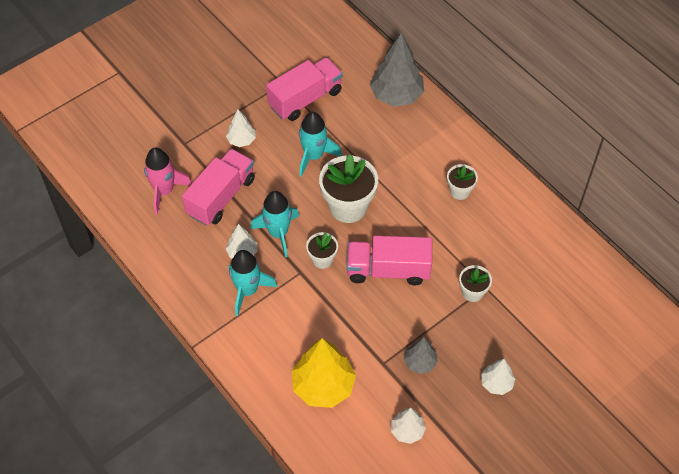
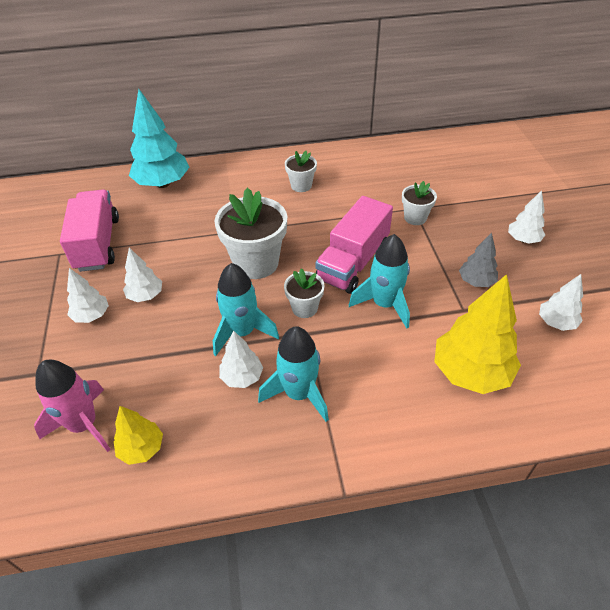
camera: 60 degrees left, 10 degrees down
pink truck [182,149,255,226] -> none
turquoise rocket [299,112,342,177] -> turquoise rocket moved to [349,234,410,329]
grey tree [370,33,424,107] -> turquoise tree [129,89,190,188]
none -> yellow tree [114,406,163,465]
none -> white tree [123,248,162,302]

